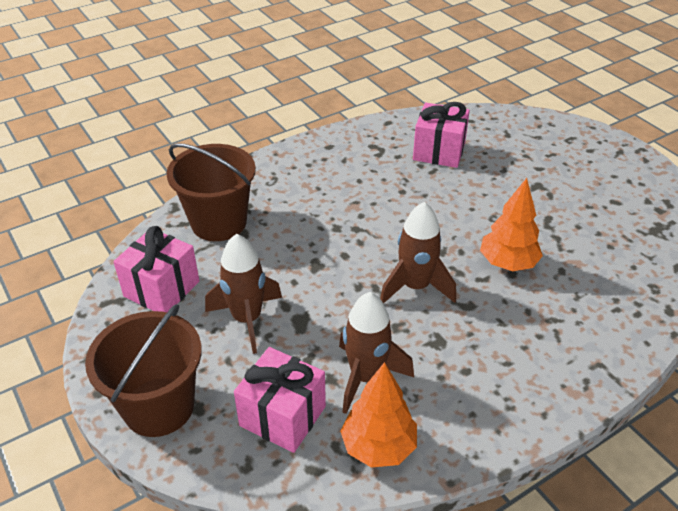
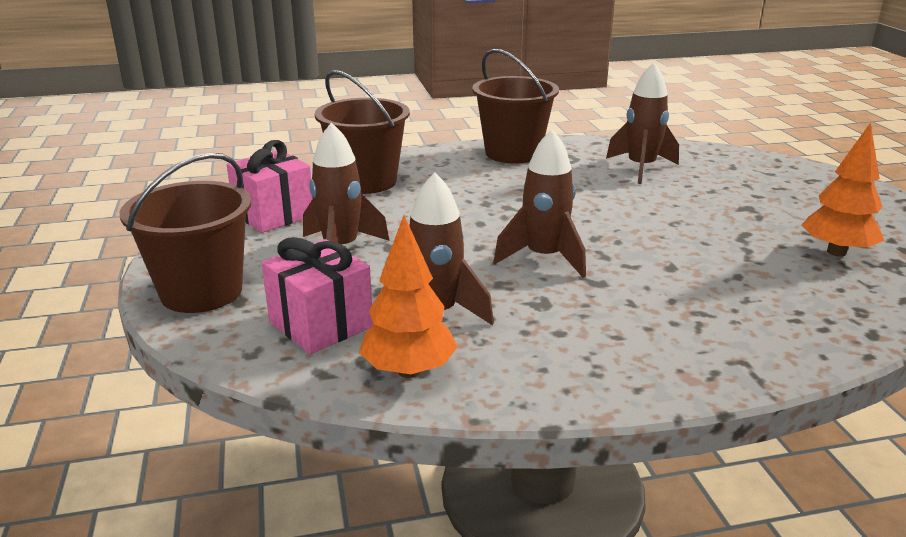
camera: 20 degrees right, 15 degrees down
pink gift [413,102,470,168] -> brown rocket [606,63,679,184]
orange tree [480,178,543,271] -> orange tree moved to [802,123,884,256]
none -> brown bucket [472,49,559,164]

